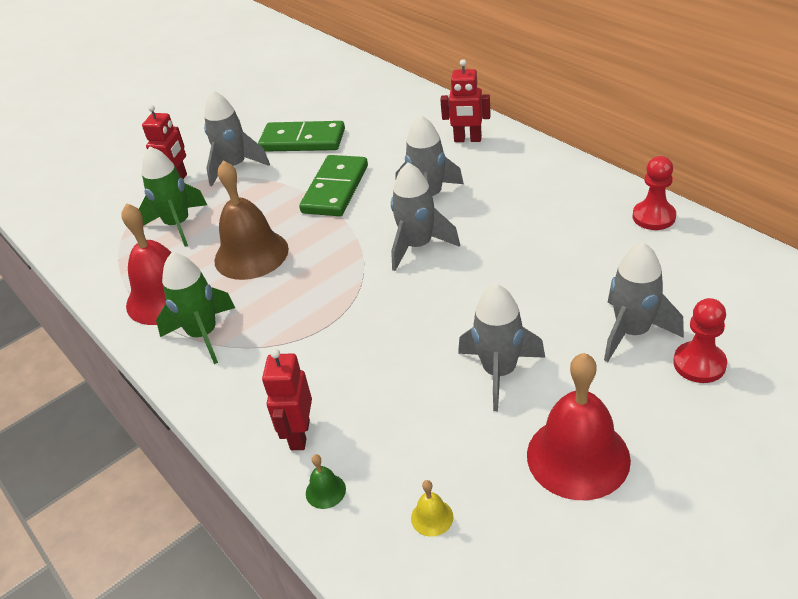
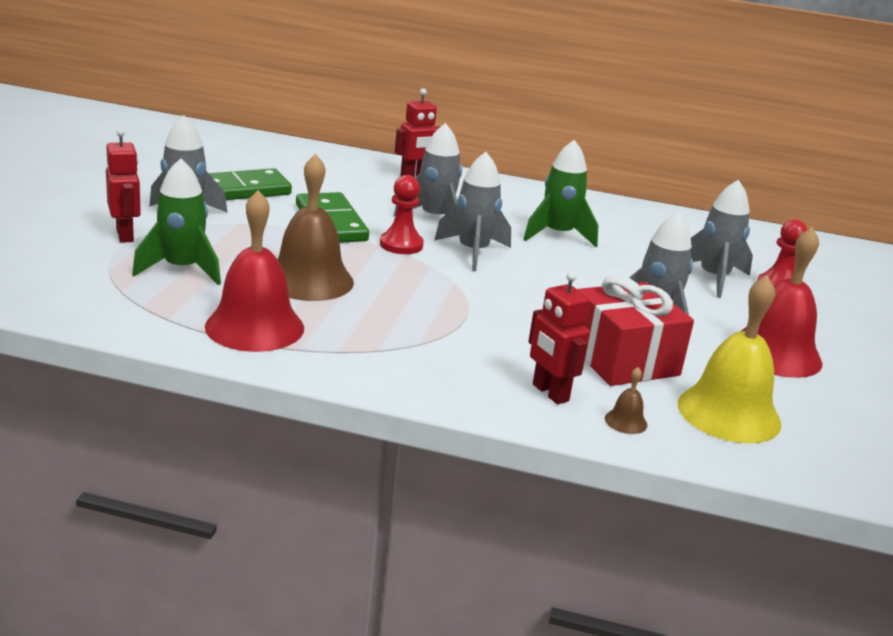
camera: 45 degrees left, 15 degrees down
green rocket [156,252,235,364] -> green rocket moved to [523,140,598,247]
green bell [306,454,346,509] -> brown bell [605,367,647,434]
yellow bell [411,480,453,537] -> yellow bell [678,275,781,443], size x2.48
red pawn [633,156,676,230] -> red pawn moved to [380,175,424,254]
none -> red gift [578,274,694,386]

